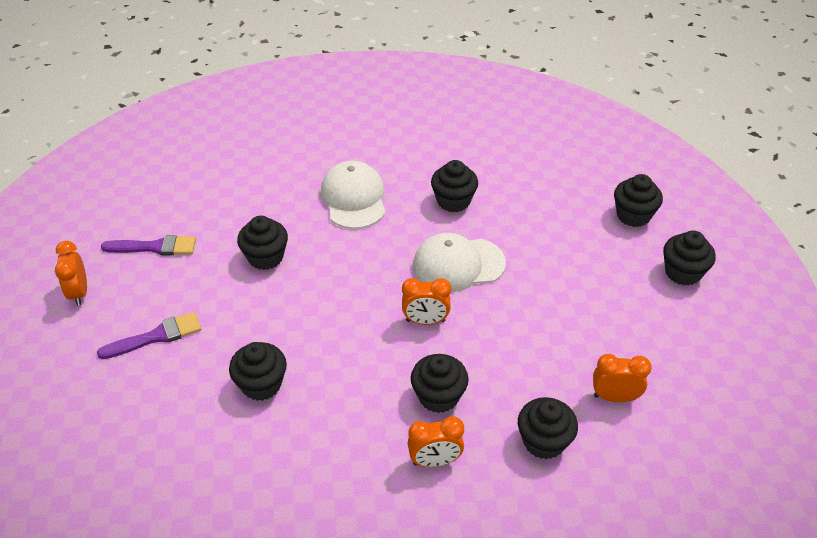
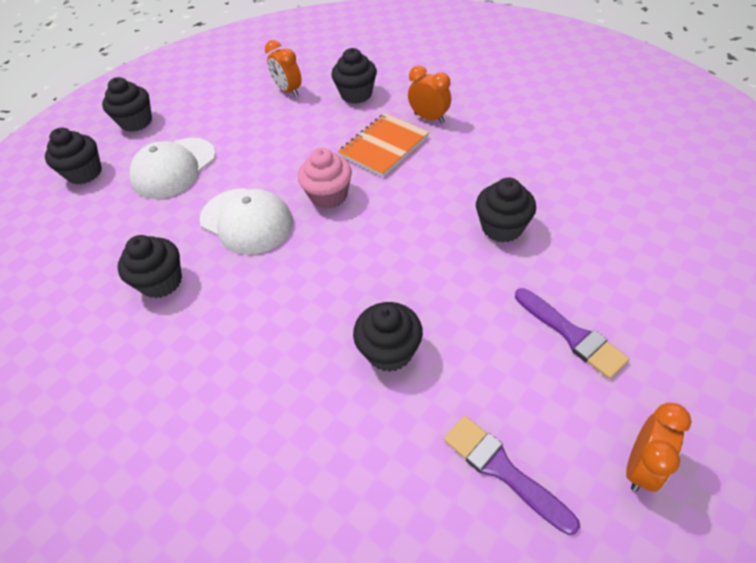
camera: 130 degrees left, 5 degrees up
purple brush [97,312,201,359] -> purple brush turned 150 degrees counterclockwise [515,288,629,379]
white cap [321,161,385,229] -> white cap moved to [129,138,216,199]
orange clock [402,278,451,325] -> pink cupcake [298,148,352,209]
black cupcake [411,354,469,413] -> orange notebook [338,113,429,177]

